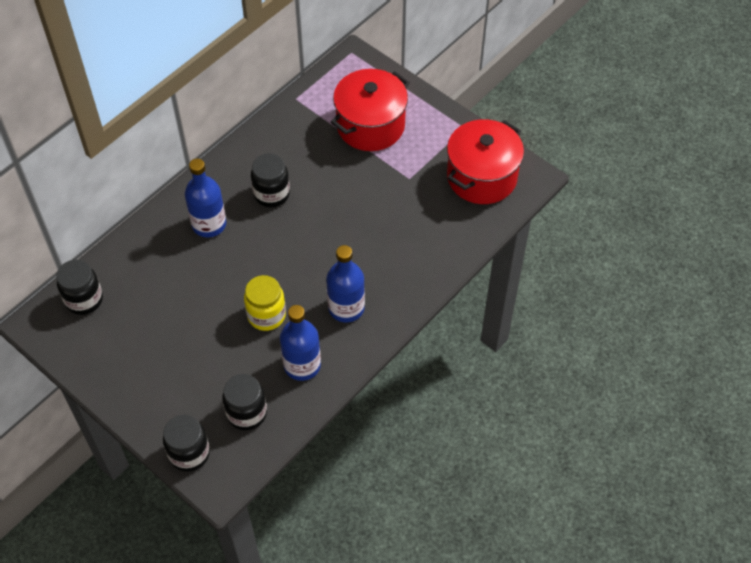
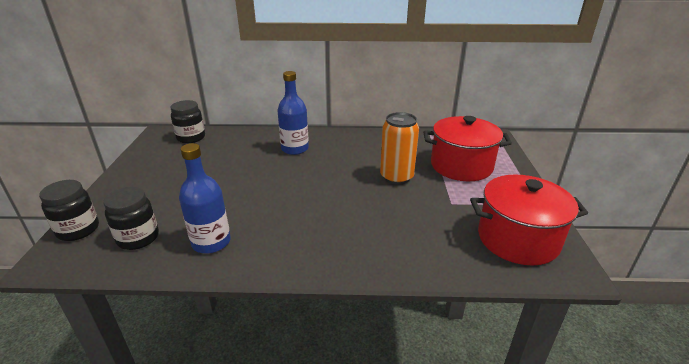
camera: 50 degrees right, 25 degrees down
yellow jar [244,275,286,331] -> none
black jar [251,153,290,207] -> none
blue bottle [326,245,365,322] -> none
none -> orange can [380,112,419,185]

